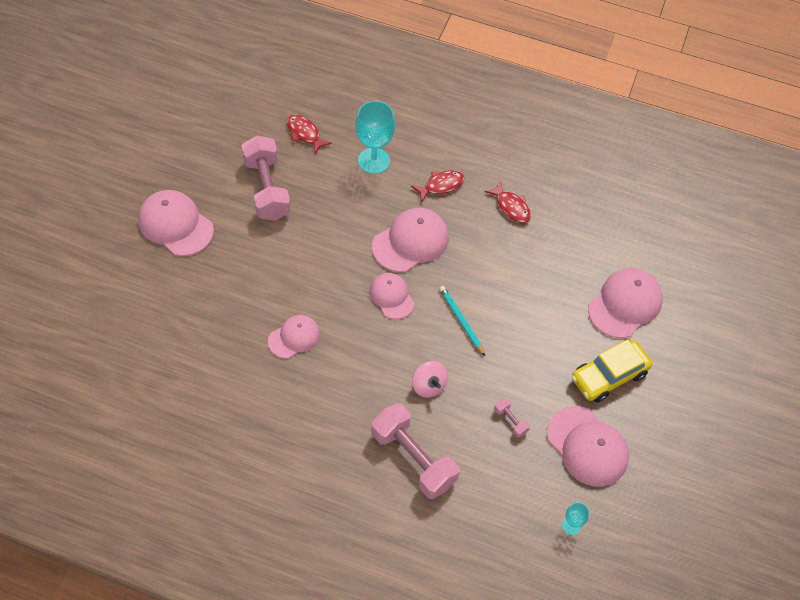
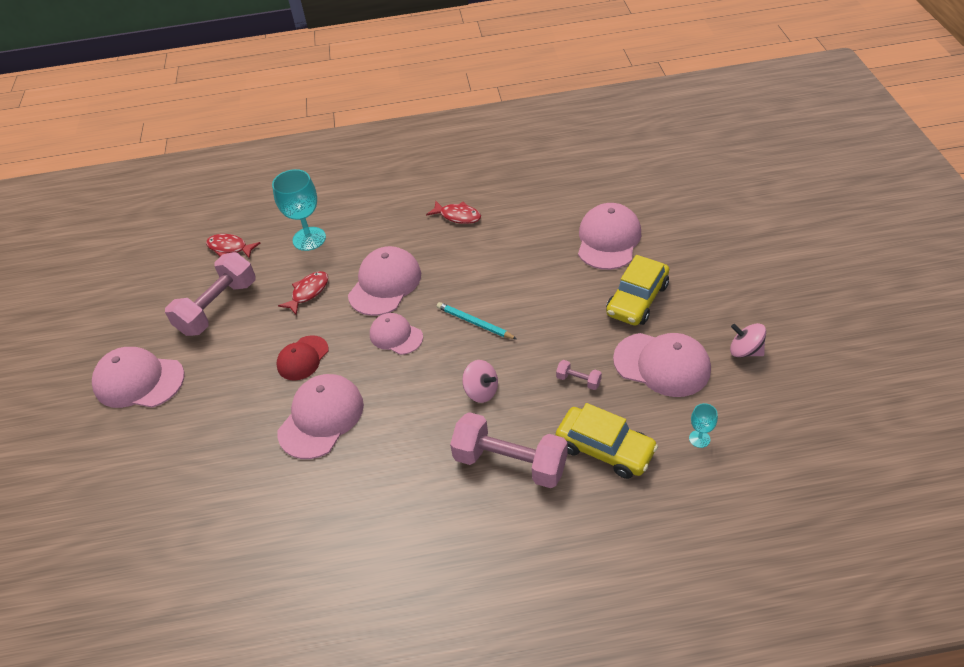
camera: 20 degrees left, 10 degrees down
pink dumbbell [241,135,291,221] -> pink dumbbell turned 75 degrees clockwise [165,252,256,336]
pink cap [268,315,320,358] -> pink cap [277,374,364,459], size x1.59
red fish [411,170,464,203] -> red fish moved to [278,271,328,315]
none -> red cap [276,335,329,381]
none -> yellow car [556,403,658,479]
none -> pink spinning top [730,323,766,357]

